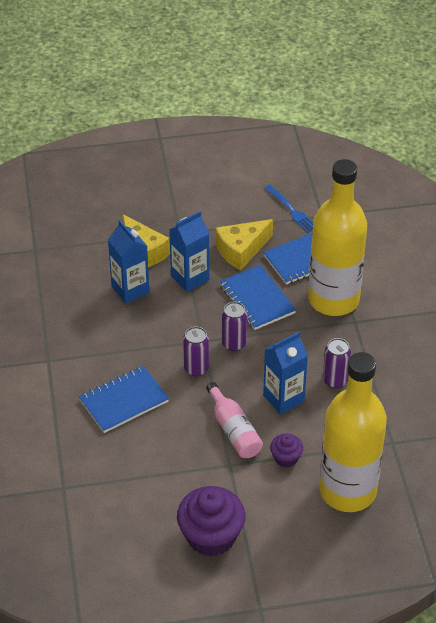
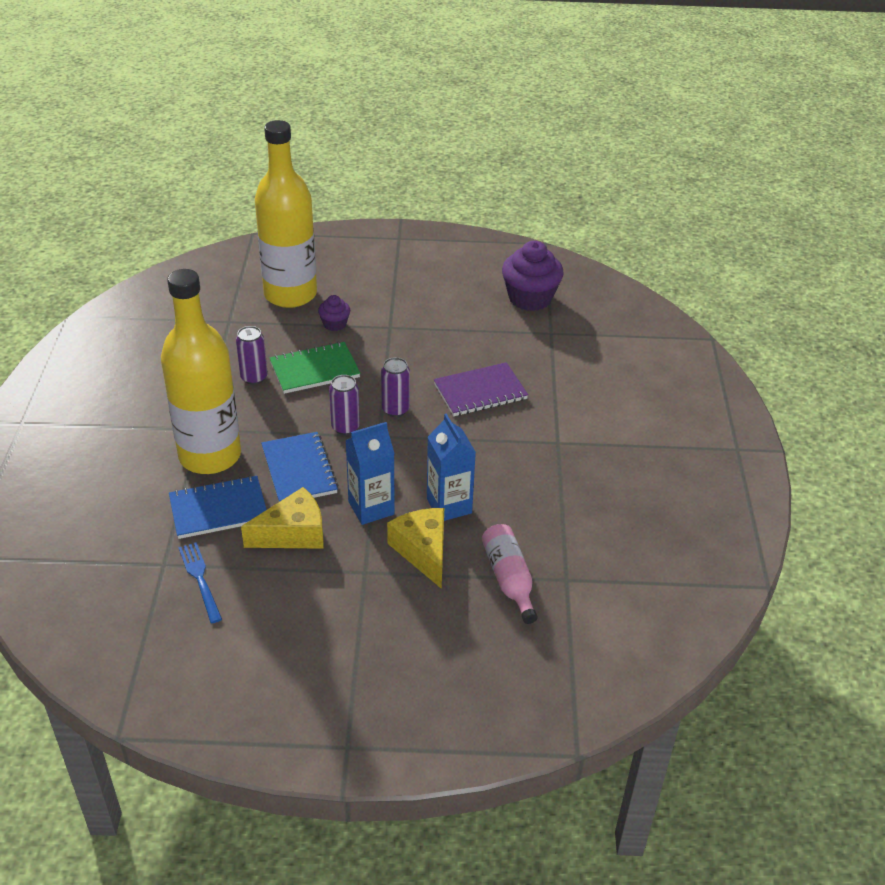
camera: 170 degrees left, 5 degrees down
blue notebook [79,366,169,433] -> purple notebook [434,362,528,416]
purple cupcake [177,486,246,557] -> purple cupcake moved to [502,241,564,311]
pink bottle [206,382,263,458] -> pink bottle moved to [482,524,538,624]
blue carton [263,332,308,415] -> green notebook [270,342,360,394]

